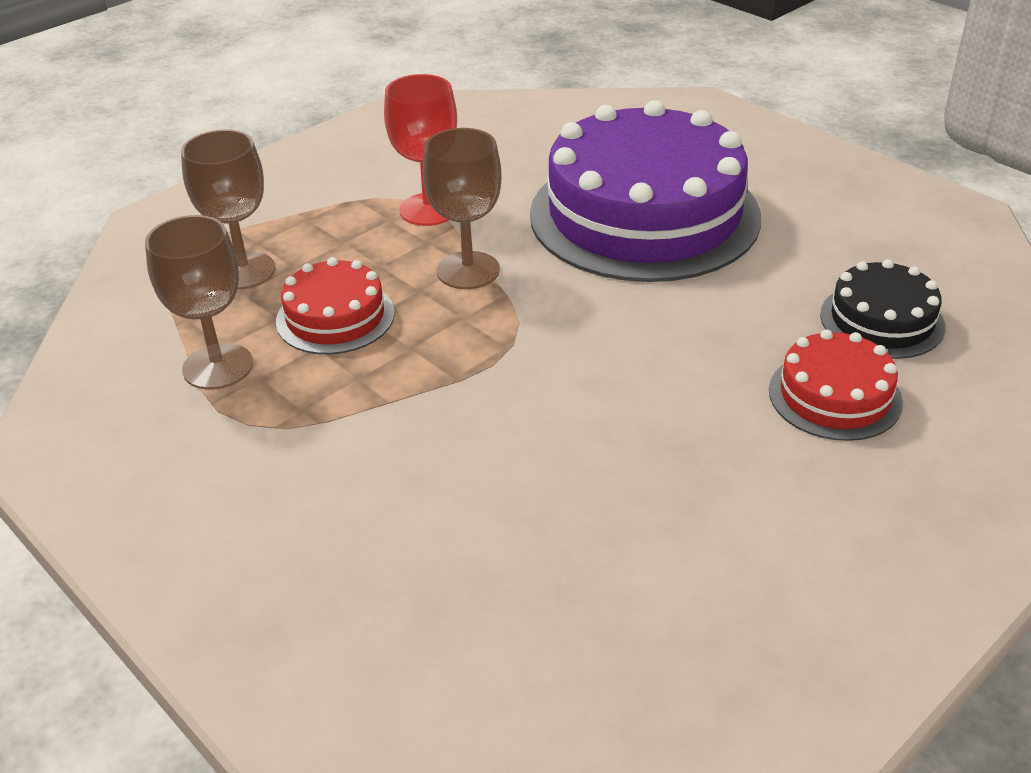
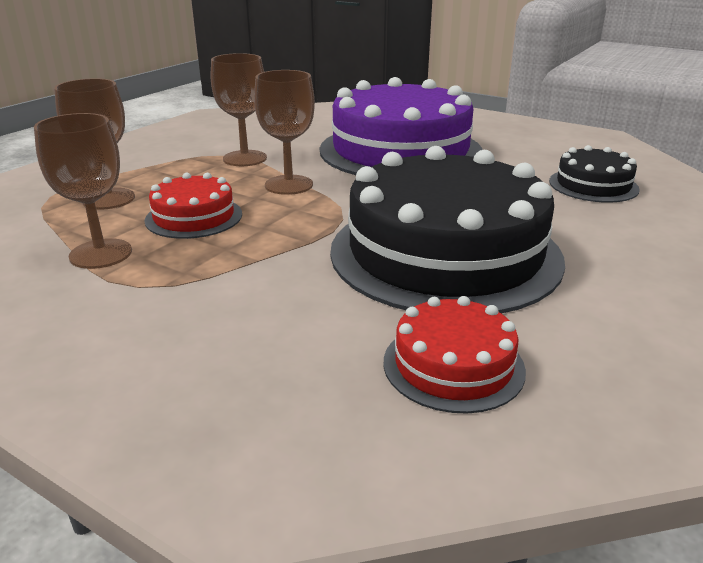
camera: 15 degrees left, 10 degrees down
red goblet [384,74,457,226] -> brown goblet [211,53,267,166]
red cake [769,329,903,441] -> red cake moved to [384,296,526,414]
none -> black cake [330,146,565,314]

